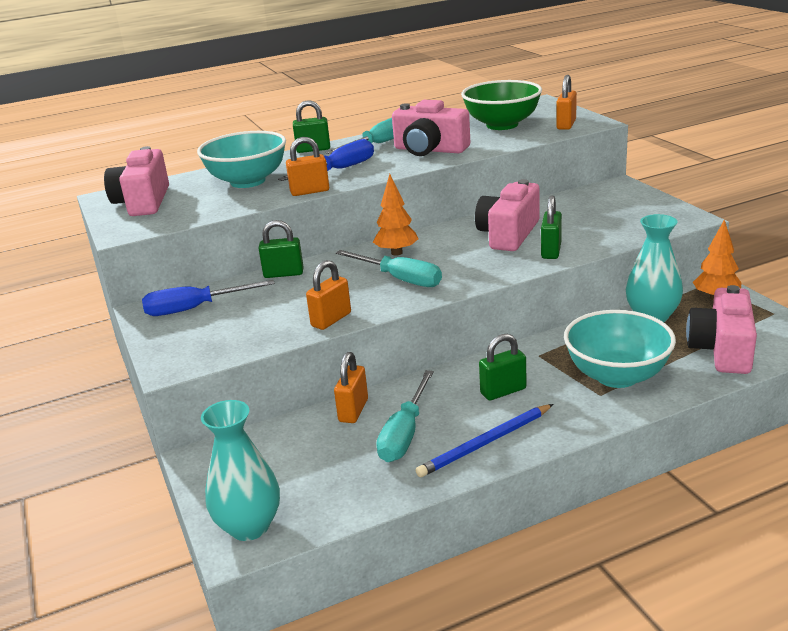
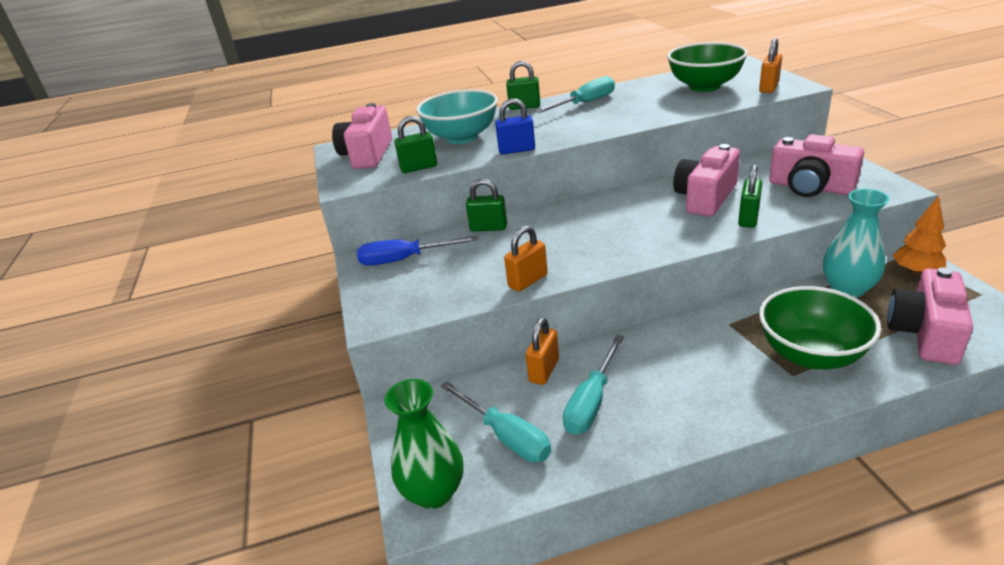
camera: 10 degrees right, 5 degrees up
turquoise vase [201,400,280,541] -> green vase [385,379,464,509]
blue screwdriver [278,139,374,181] -> none
orange padlock [286,137,329,196] -> blue padlock [495,98,535,154]
turquoise screwdriver [336,250,442,287] -> turquoise screwdriver moved to [441,381,551,462]
orange tree [373,174,419,256] -> none
pink camera [392,100,470,156] -> pink camera moved to [769,134,864,197]
blue pencil [416,404,553,477] -> none
green padlock [479,334,527,400] -> green padlock moved to [394,116,437,173]
turquoise bowl [564,310,676,388] -> green bowl [759,286,881,369]

